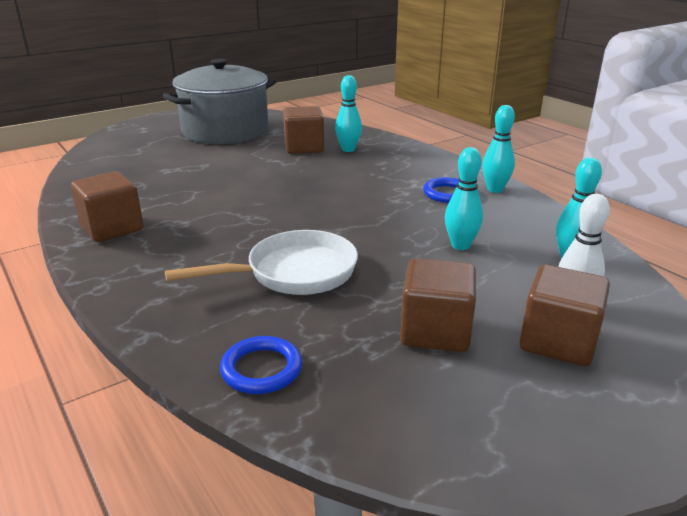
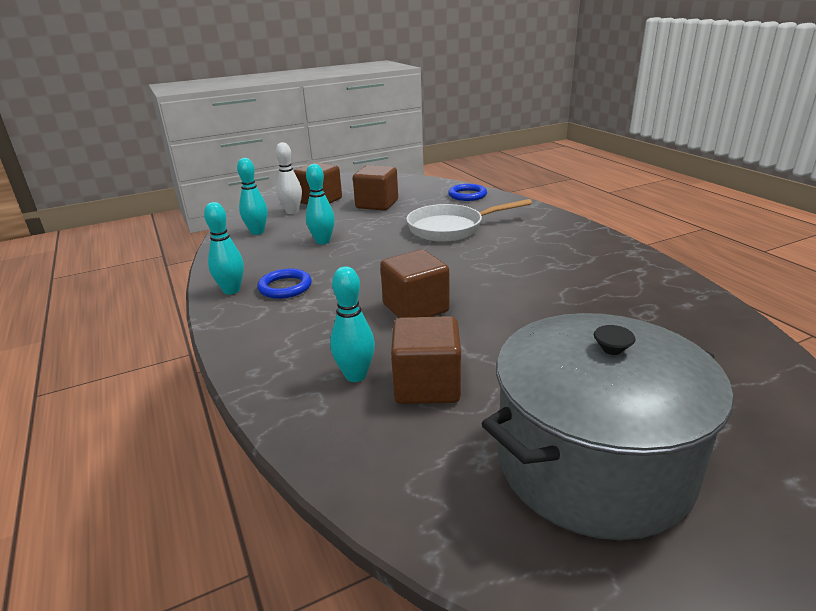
camera: 170 degrees left, 0 degrees up
brown cube [71,171,144,242] -> brown cube moved to [380,250,450,318]

